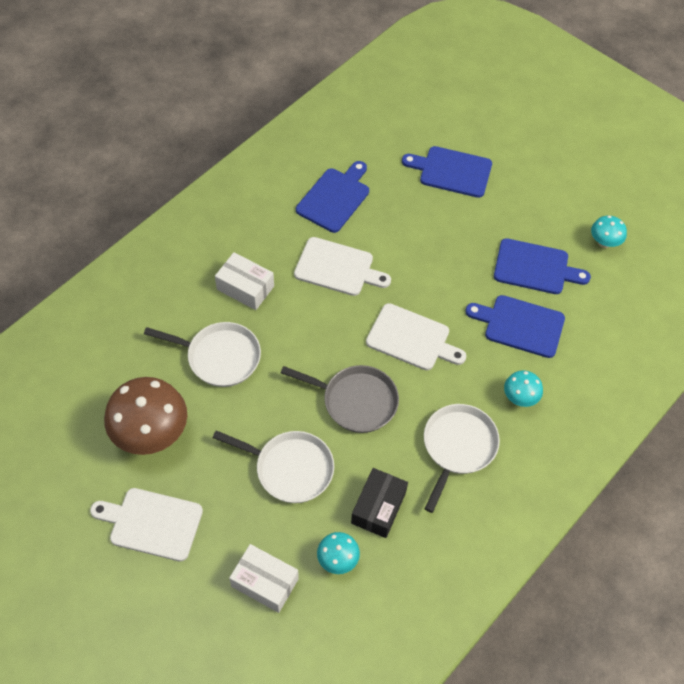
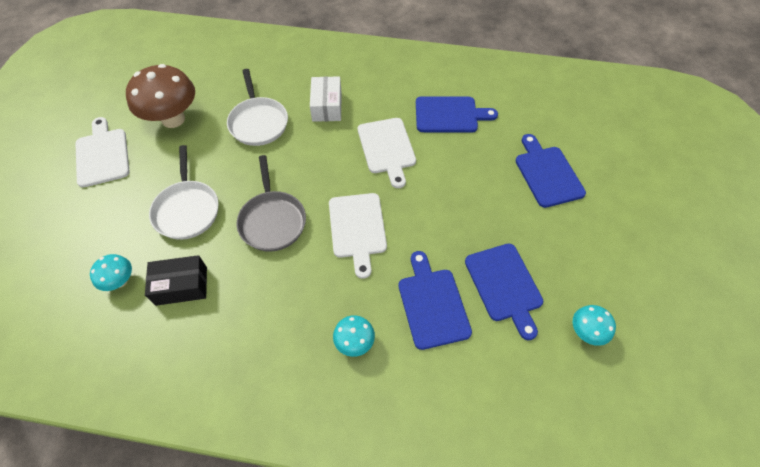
camera: 60 degrees right, 0 degrees up
white box [229,544,299,613] -> none
white pan [424,404,500,513] -> none

